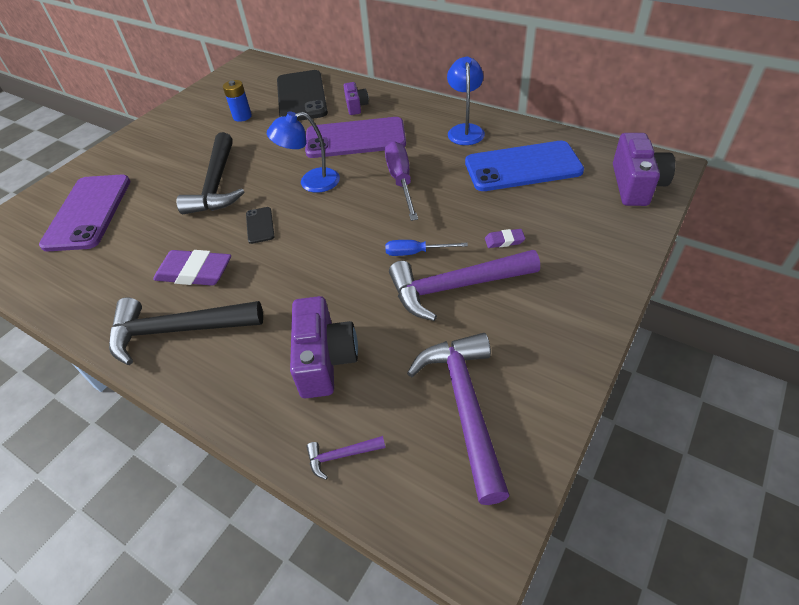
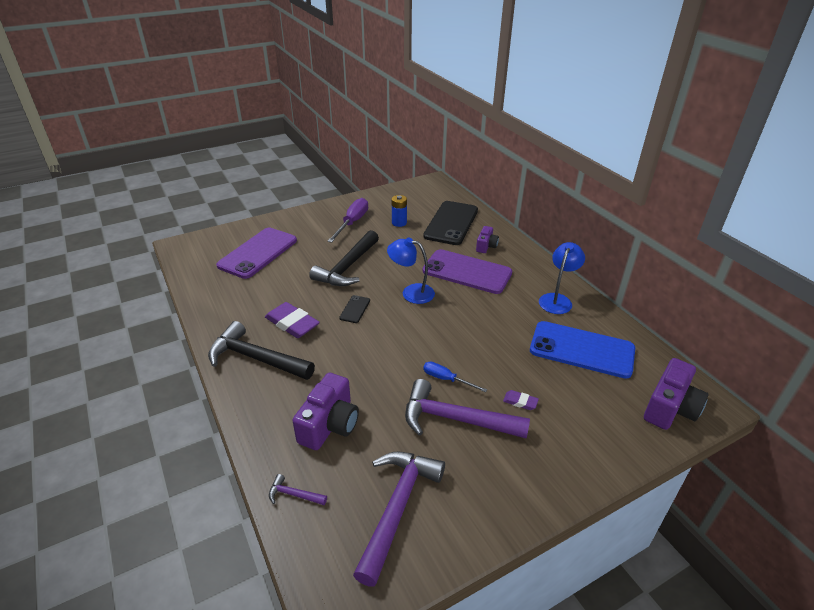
camera: 25 degrees right, 10 degrees down
purple screwdriver [385,141,418,221] -> purple screwdriver moved to [327,198,368,243]

